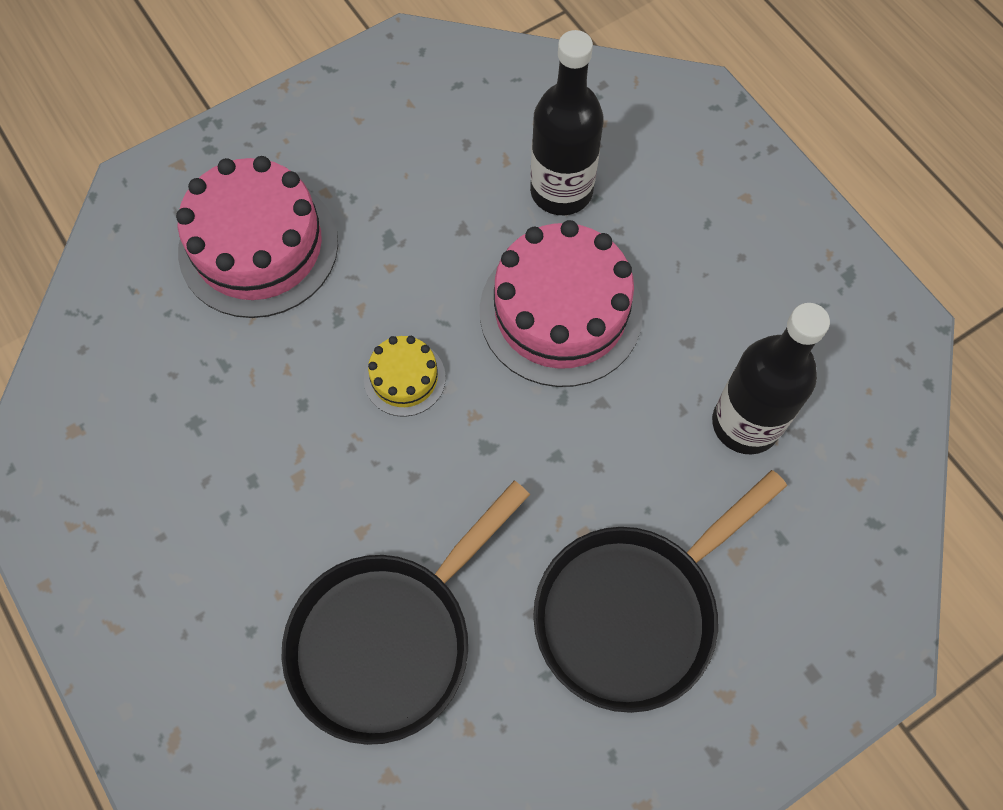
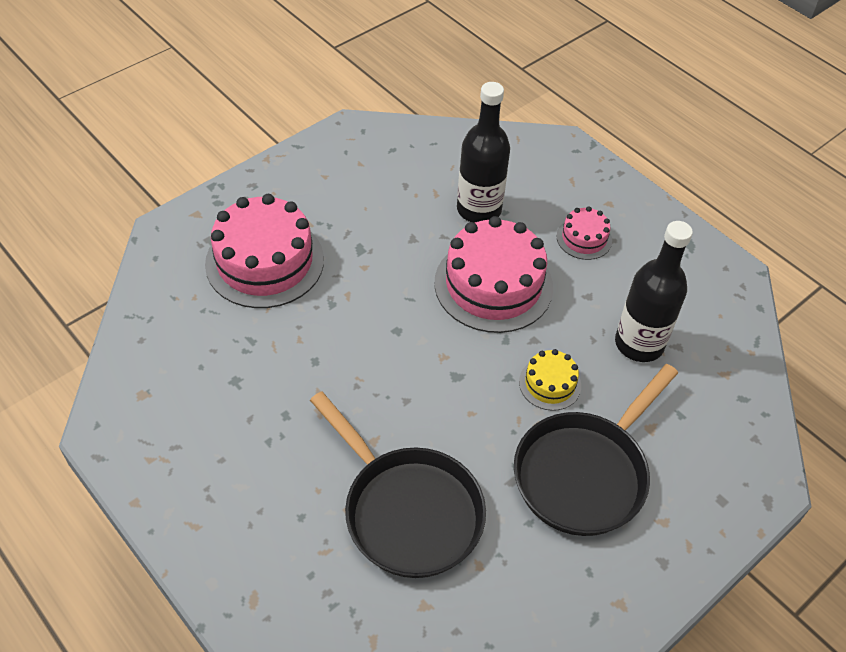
camera: 10 degrees left, 15 degrees down
black pan [281,481,530,745] -> black pan turned 75 degrees counterclockwise [310,391,486,578]
yellow cake [364,336,446,417] -> yellow cake moved to [519,349,581,411]
none -> pink cake [557,206,612,260]

